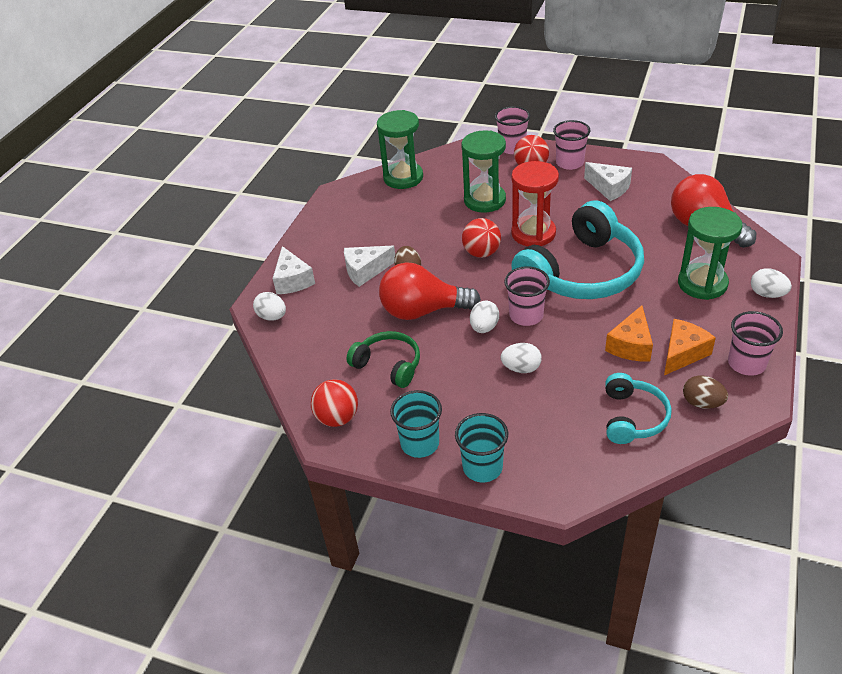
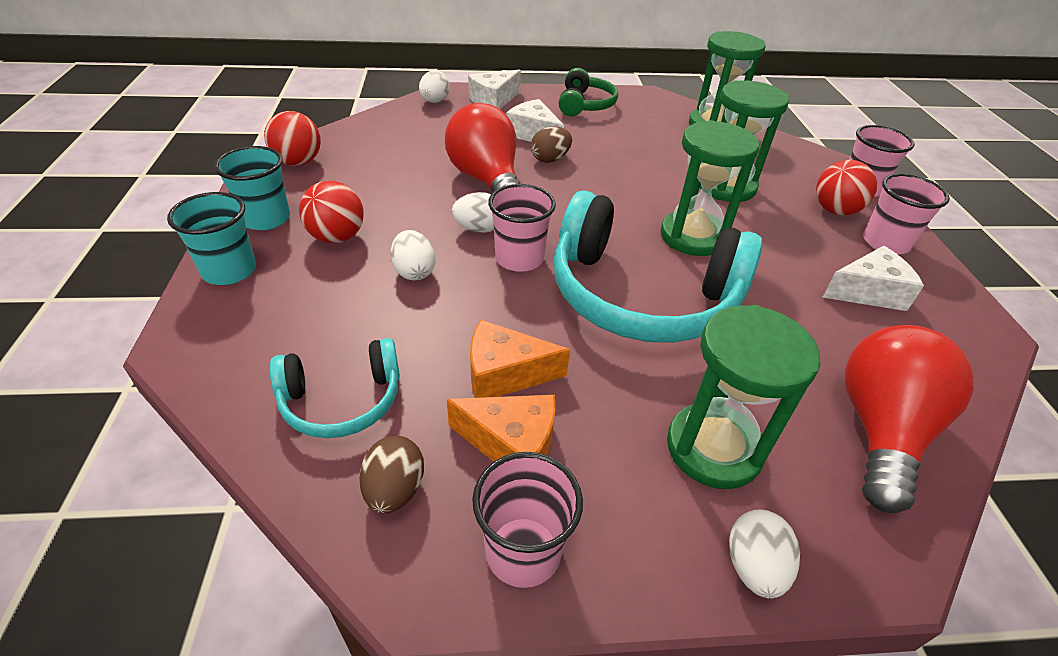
camera: 60 degrees right, 0 degrees up
green headphones [346,331,420,388] -> green headphones moved to [559,68,618,116]
red ball [462,218,501,258] -> red ball moved to [299,181,364,243]
red hourglass [511,161,559,246] -> green hourglass [660,120,759,256]
white cheese [584,162,632,201] -> white cheese turned 120 degrees counterclockwise [822,246,924,311]

